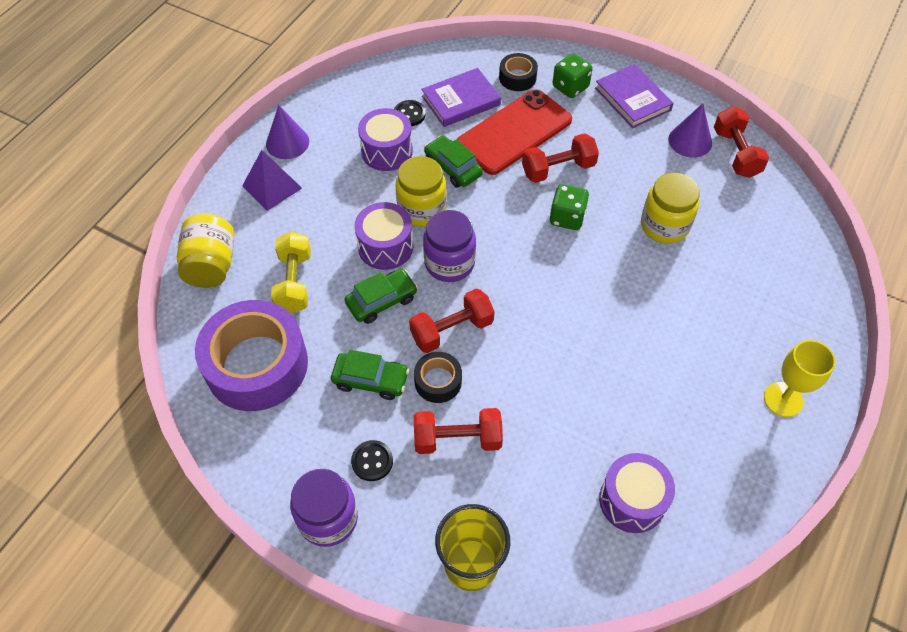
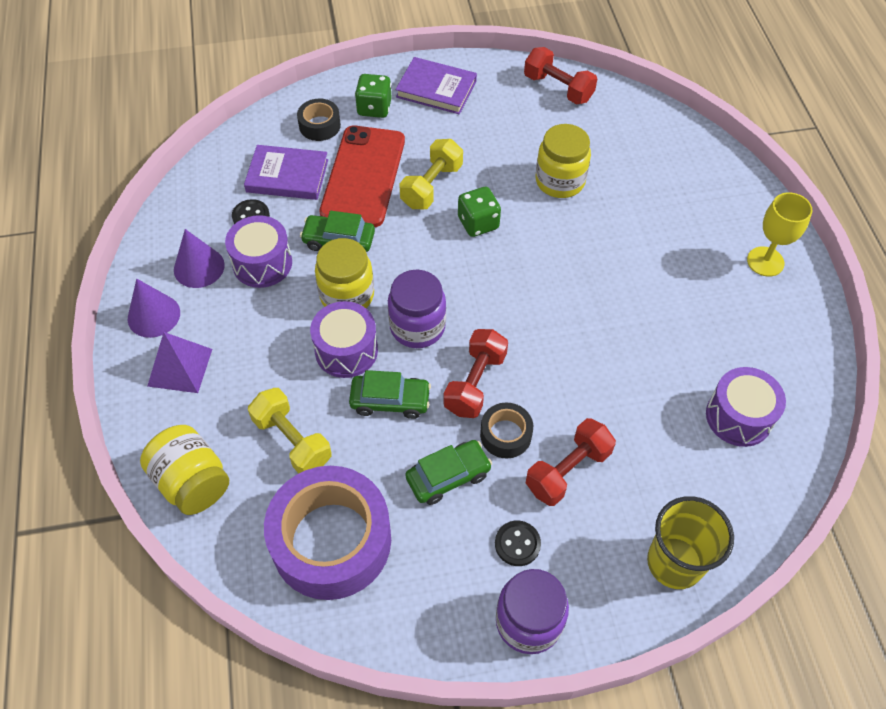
camera: 40 degrees left, 0 degrees up
green car [345,269,418,324] -> green car turned 75 degrees clockwise [349,370,431,419]
purple book [421,68,501,127] -> purple book turned 75 degrees clockwise [244,145,328,200]
red dumbbell [522,133,599,183] -> yellow dumbbell [399,139,463,209]
purple cone [668,103,712,158] -> purple cone moved to [174,229,225,288]

